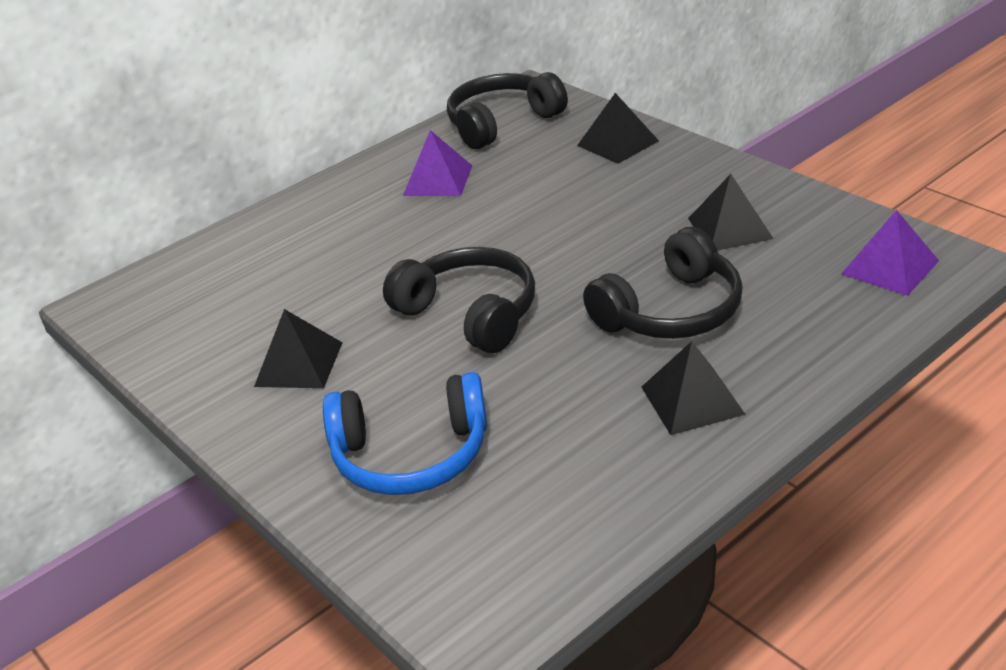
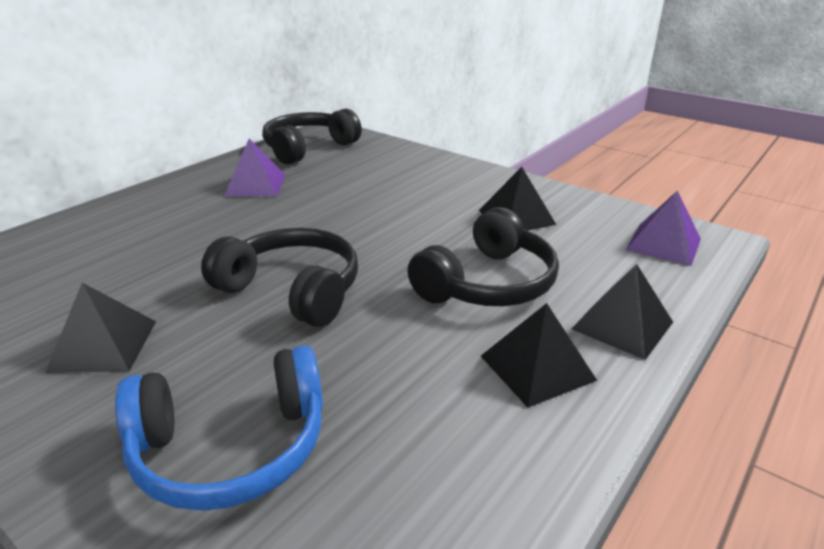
camera: 15 degrees left, 5 degrees down
black pyramid [577,93,659,164] -> black pyramid moved to [572,264,673,360]

